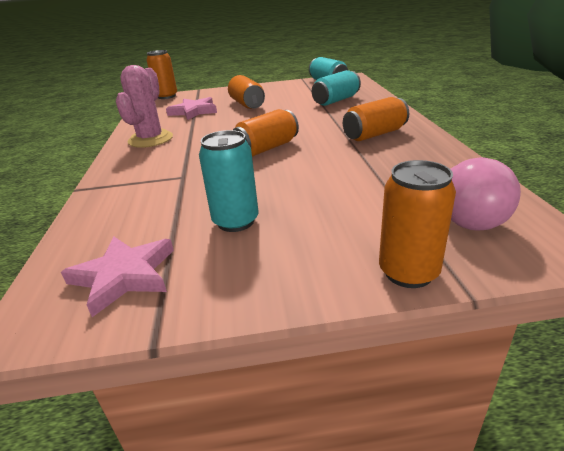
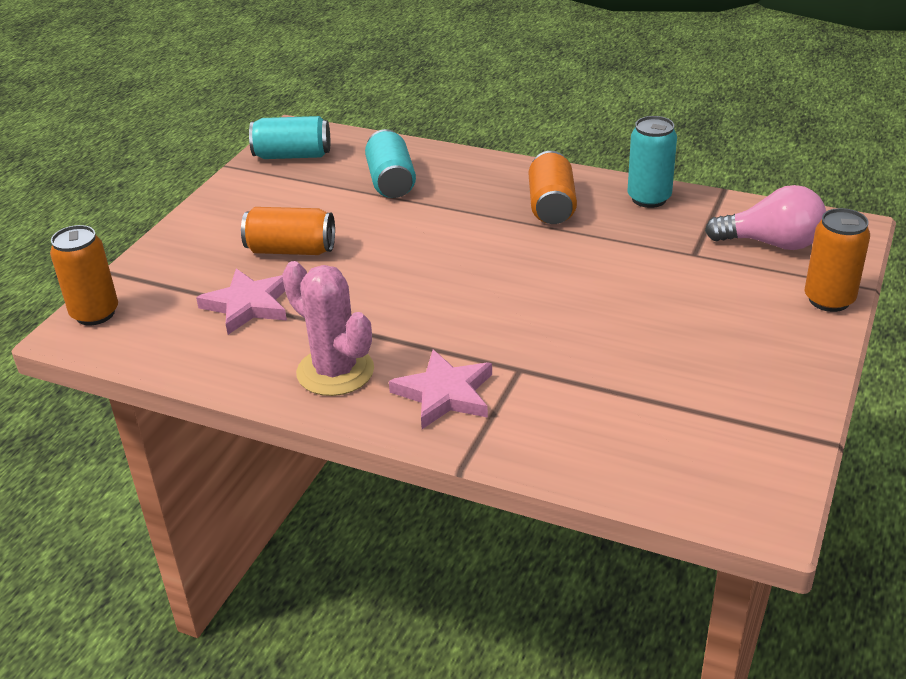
camera: 60 degrees left, 5 degrees up
pink star [61,236,174,317] -> pink star moved to [389,350,492,429]
turquoise can [199,130,259,232] -> turquoise can moved to [628,116,677,208]
orange can [233,109,299,156] -> none

